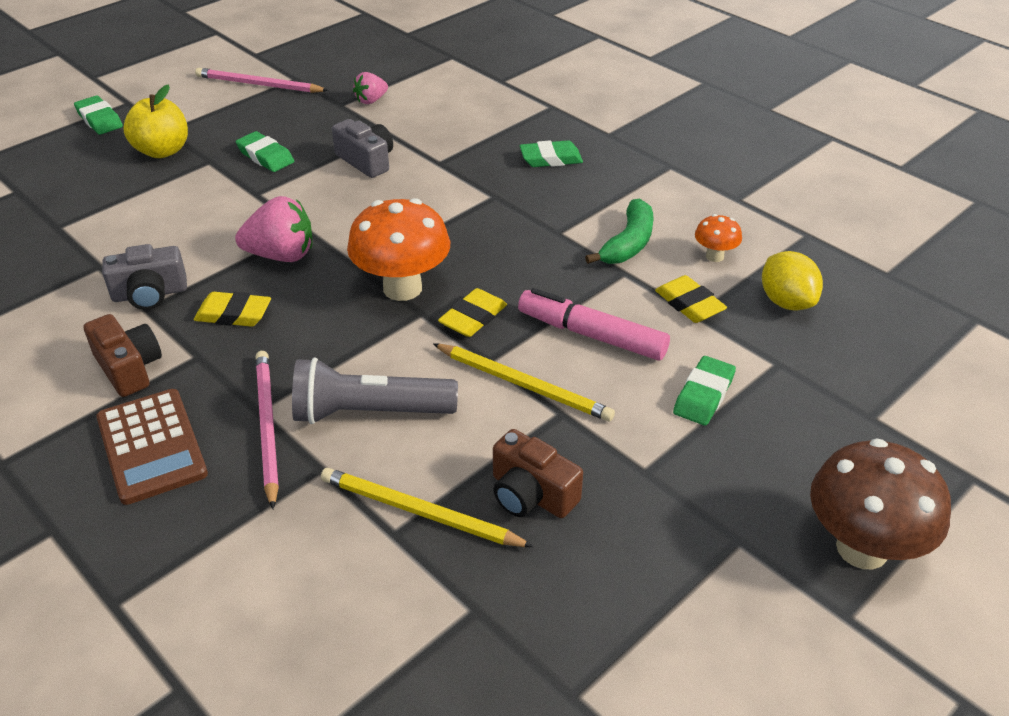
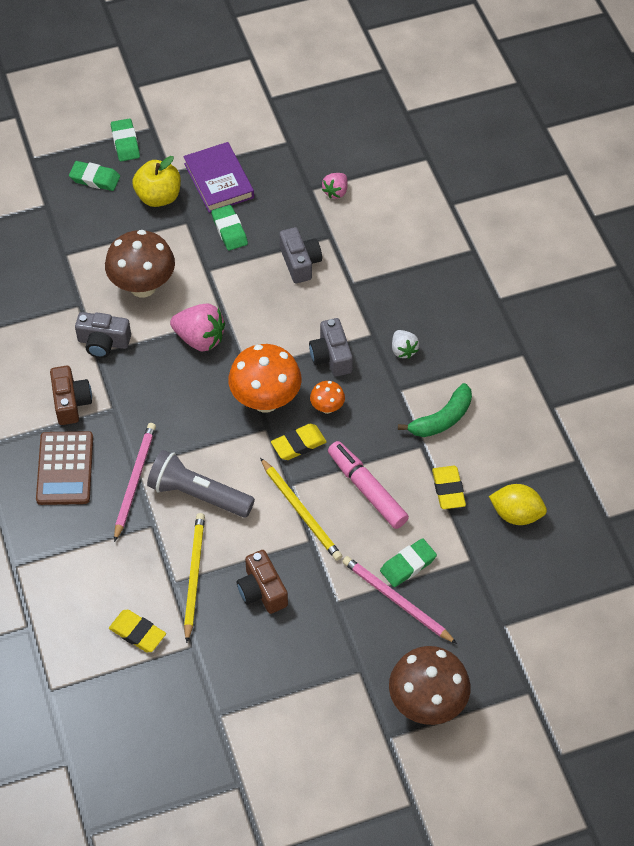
camera: 25 degrees right, 15 degrees up
yellow eraser [194,292,271,327] -> yellow eraser moved to [109,610,166,652]
pink pencil [195,68,329,93] -> pink pencil moved to [342,556,457,644]
yellow pencil [321,468,534,547] -> yellow pencil turned 45 degrees clockwise [184,513,205,643]
pink strawberry [353,72,388,104] -> pink strawberry turned 45 degrees counterclockwise [322,173,348,199]
green eraser [520,140,583,167] -> green eraser moved to [69,161,120,191]
orange mushroom [695,214,742,262] -> orange mushroom moved to [310,381,345,414]
yellow lemon [762,251,823,310] -> yellow lemon turned 75 degrees counterclockwise [489,484,547,525]
none -> brown mushroom [105,230,175,297]
none -> purple book [183,142,254,213]
none -> grey camera [309,318,353,377]
none -> white strawberry [392,330,419,359]

